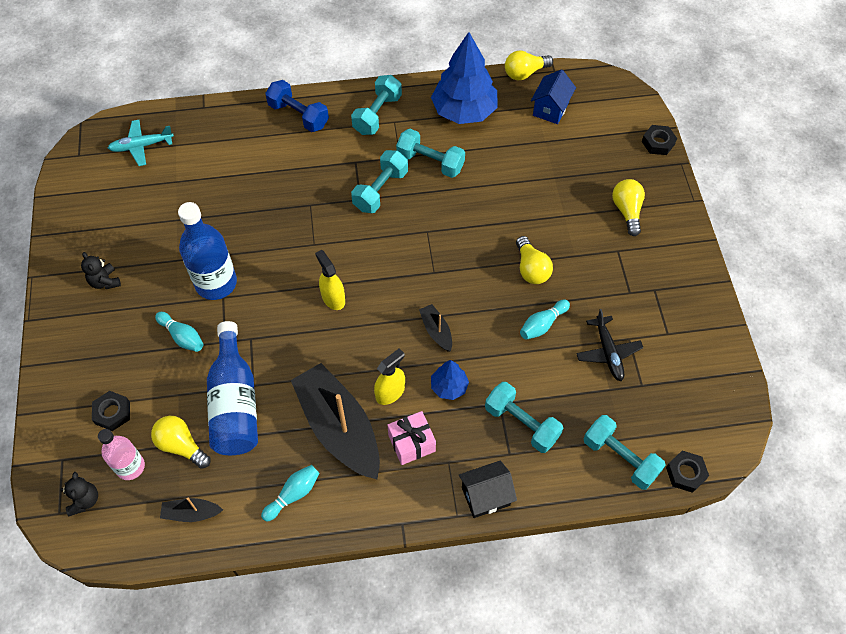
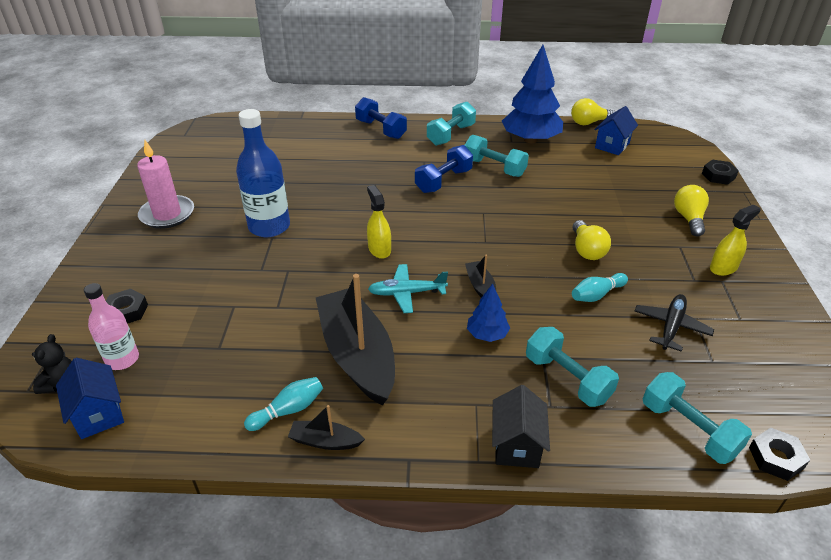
camera: 10 degrees right, 20 degrees down
black teddy bear [81,252,121,289] -> pink candle [137,140,194,229]
turquoise plane [108,120,174,166] -> turquoise plane moved to [368,264,448,313]
yellow light bulb [151,416,211,469] -> none
turquoise bowling pin [155,312,203,352] -> none
black boat [160,498,223,522] -> black boat moved to [288,405,365,450]
blue bottle [207,321,258,455] -> none
turquoise dumbbell [351,150,408,213] -> blue dumbbell [415,145,473,193]
yellow spray bottle [374,348,405,405] -> yellow spray bottle moved to [710,205,761,276]
pink gift [388,411,436,465] -> none
black house [459,460,517,518] -> black house turned 75 degrees counterclockwise [492,385,550,468]
black plane [576,309,644,381] -> black plane turned 150 degrees counterclockwise [635,294,714,352]
none -> blue house [56,358,124,439]

